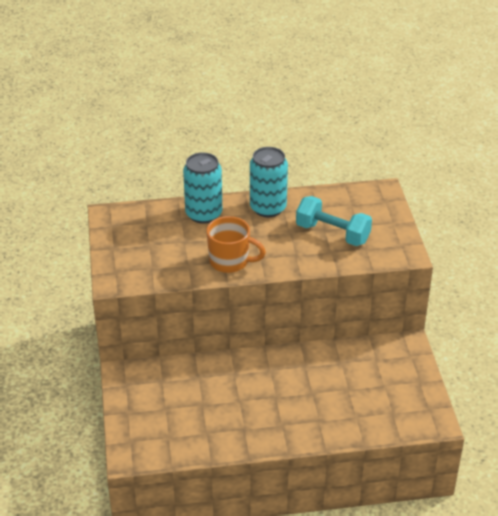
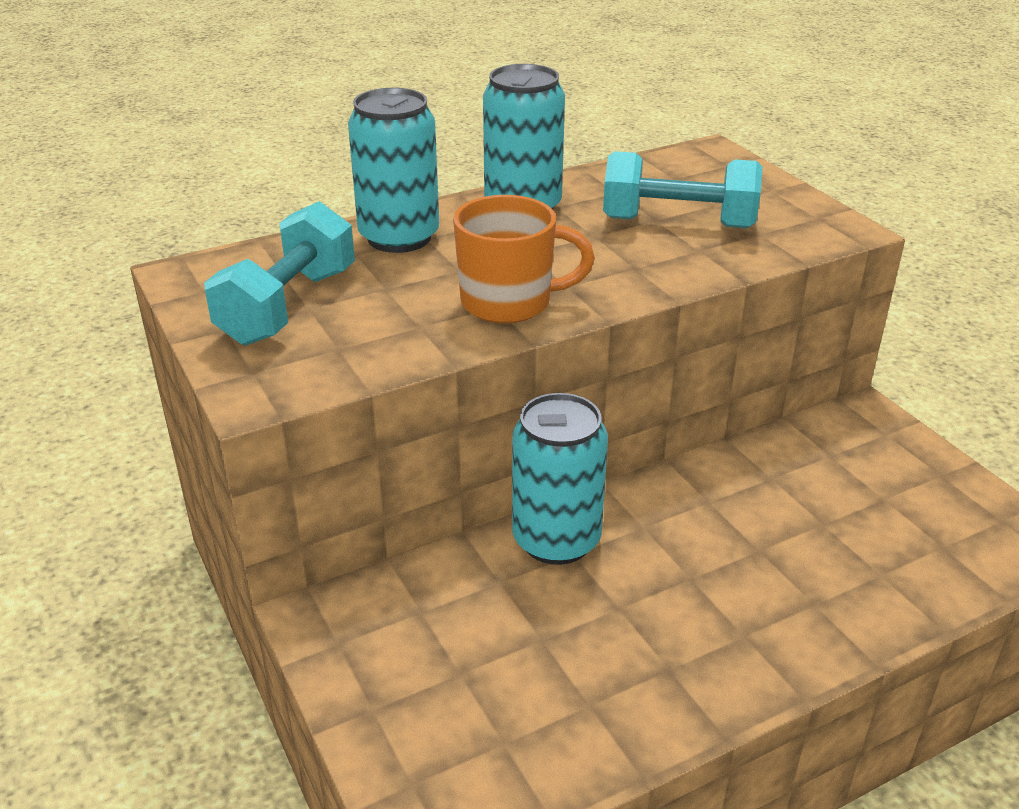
camera: 20 degrees left, 5 degrees down
none -> turquoise dumbbell [204,201,355,346]
none -> turquoise can [512,393,608,565]

